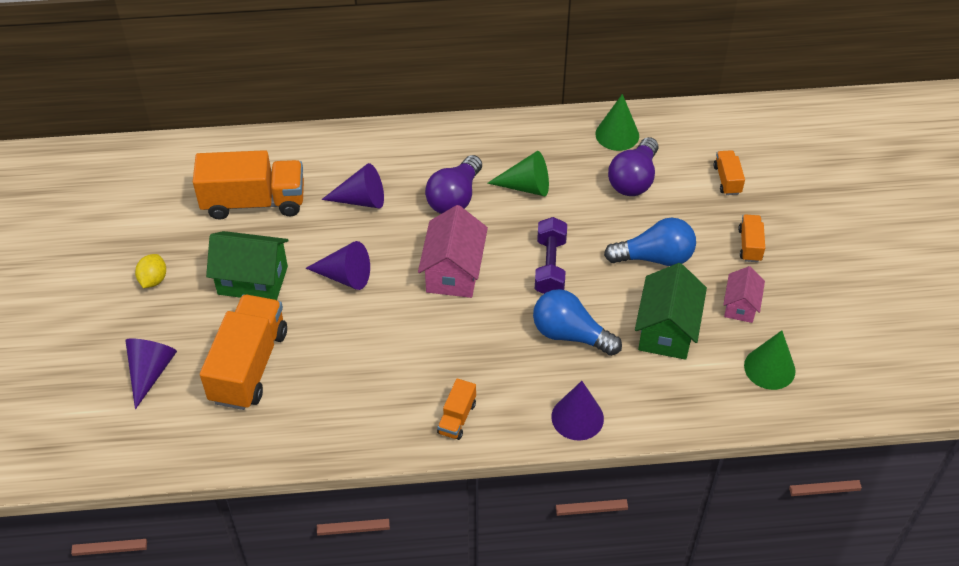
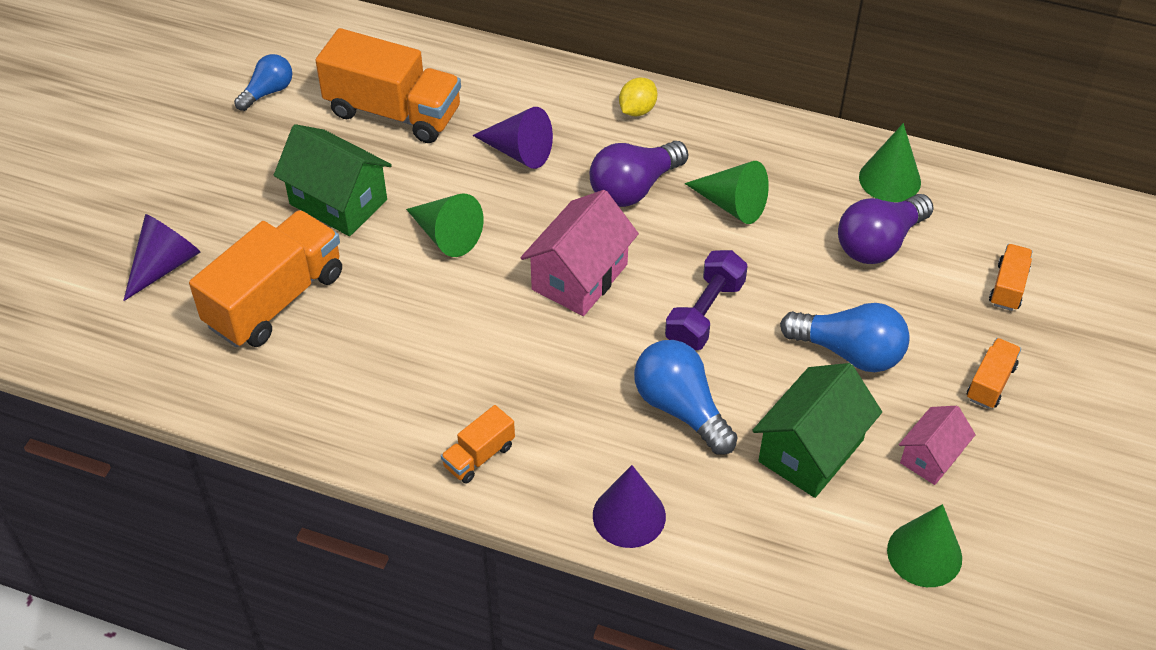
camera: 25 degrees right, 0 degrees up
yellow lemon [135,254,166,288] -> yellow lemon moved to [619,77,657,116]
purple cone [306,241,370,290] -> green cone [406,193,483,257]
none -> blue light bulb [234,54,292,111]

